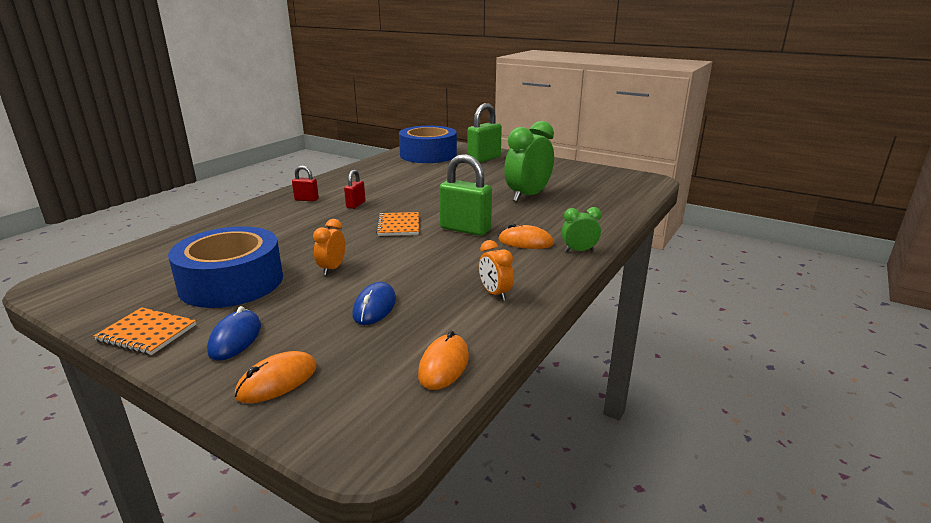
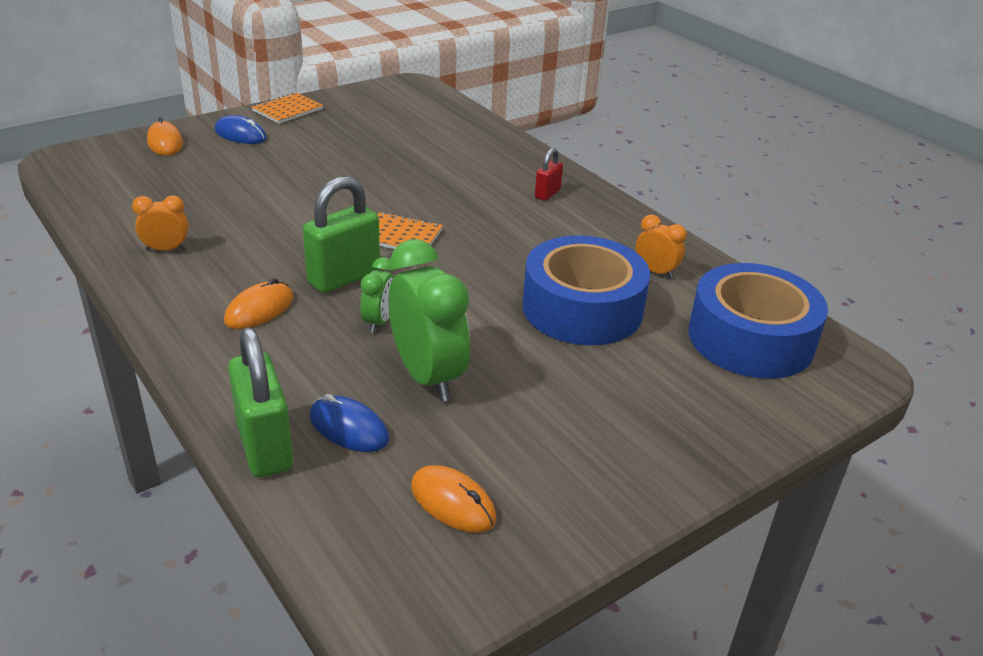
camera: 110 degrees right, 10 degrees up
blue tape [168,226,283,308] -> blue tape moved to [522,236,650,345]
orange clock [313,219,345,275] -> orange clock moved to [636,214,687,279]
red padlock [344,170,365,209] -> none
blue mouse [353,282,396,325] -> blue mouse moved to [309,394,389,452]
orange mouse [418,331,469,390] -> orange mouse moved to [411,465,496,533]
green padlock [467,103,502,162] -> green padlock moved to [228,327,293,477]
green clock [561,207,602,252] -> green clock moved to [360,257,395,333]

